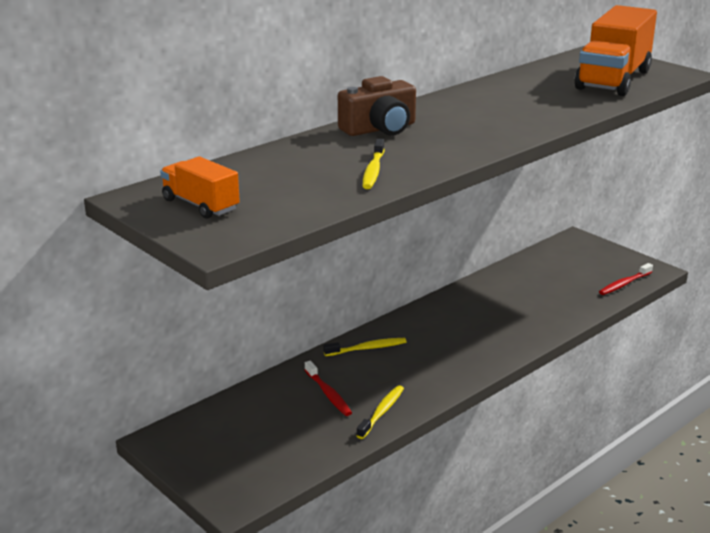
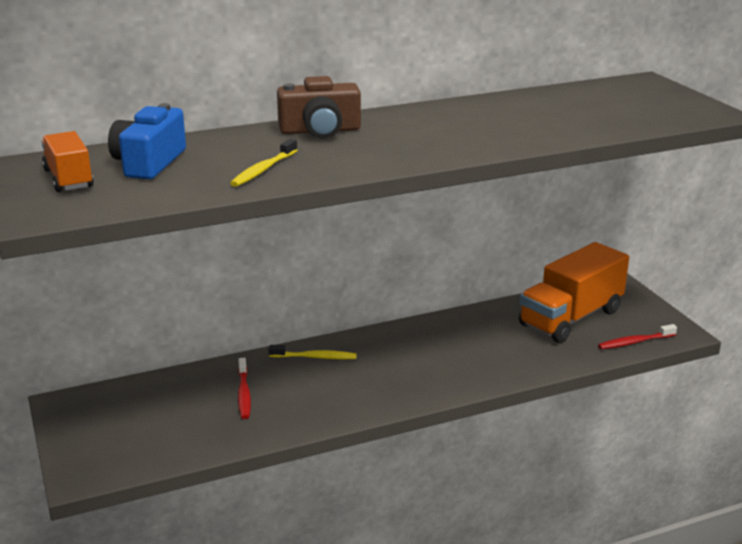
camera: 20 degrees right, 0 degrees up
yellow toothbrush [356,385,404,439] -> none
orange truck [575,5,657,96] -> orange truck moved to [519,242,629,343]
none -> blue camera [108,103,186,179]

